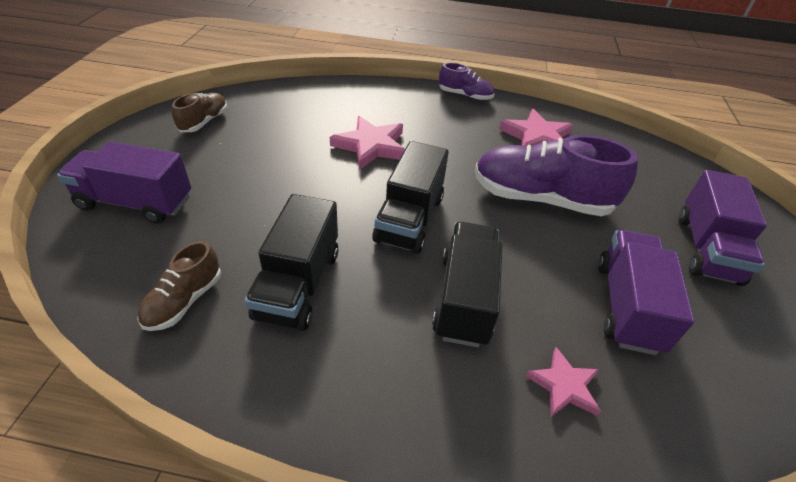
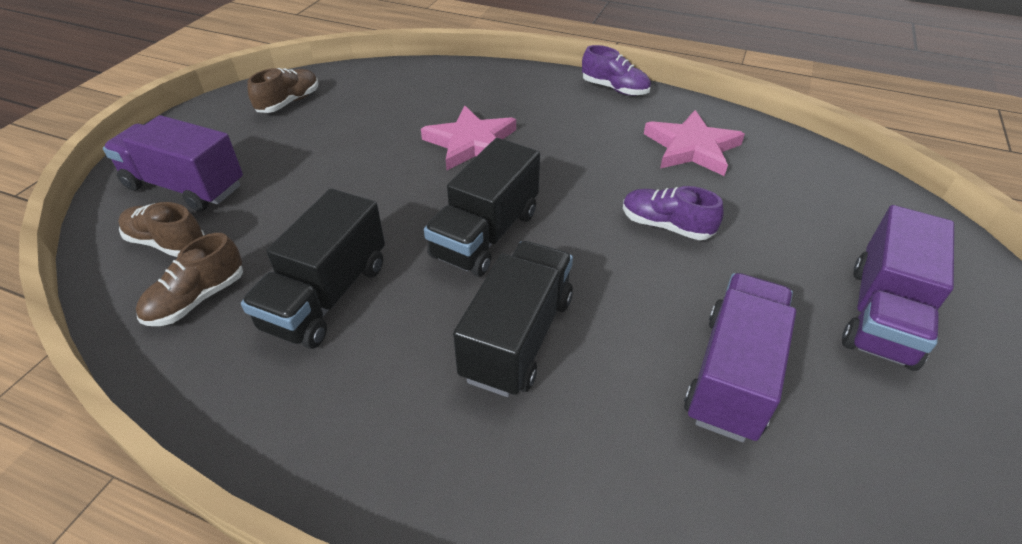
camera: 15 degrees right, 0 degrees up
purple shoe [475,135,638,216] -> purple shoe [623,186,723,240], size x0.51
pink star [525,347,601,417] -> none
none -> brown shoe [118,202,205,257]

